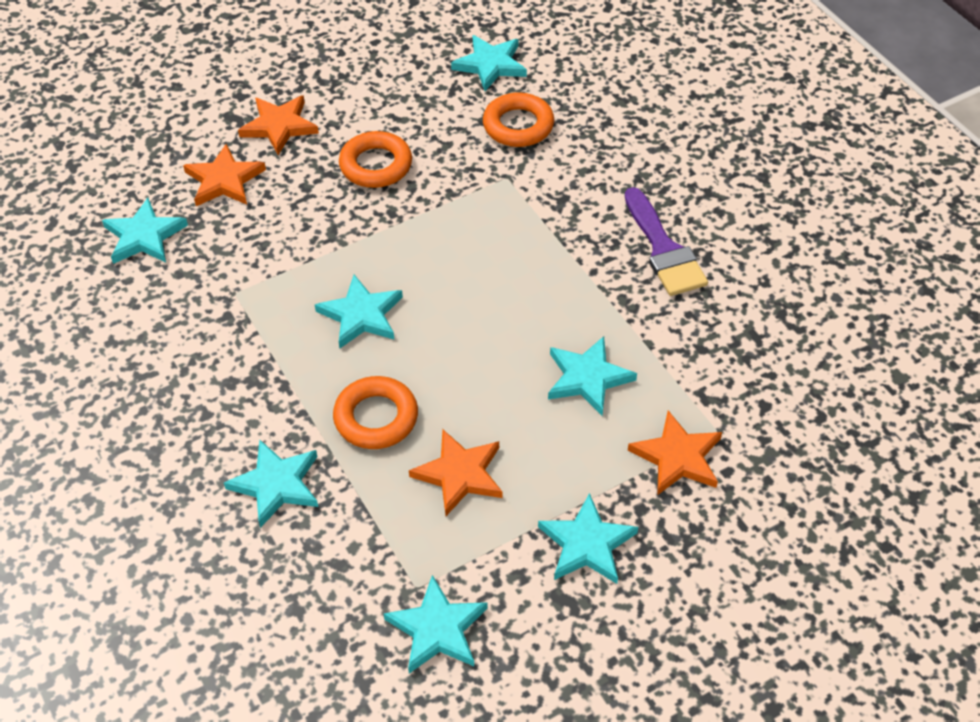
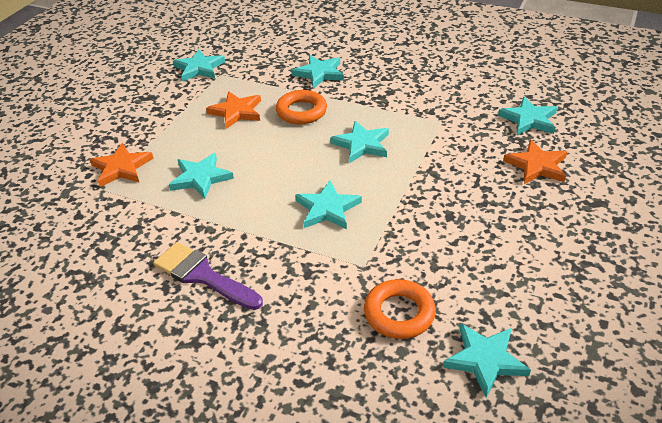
camera: 145 degrees right, 10 degrees down
orange star [238,95,319,155] -> none
orange ring [339,131,412,188] -> none
turquoise star [538,493,638,584] -> turquoise star moved to [295,181,362,229]

